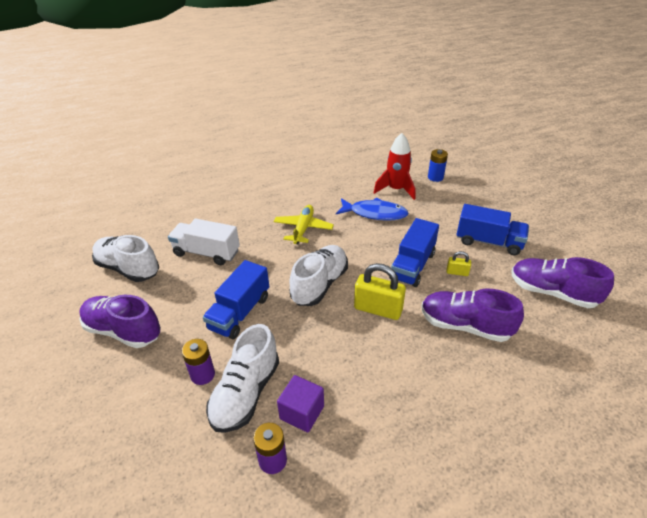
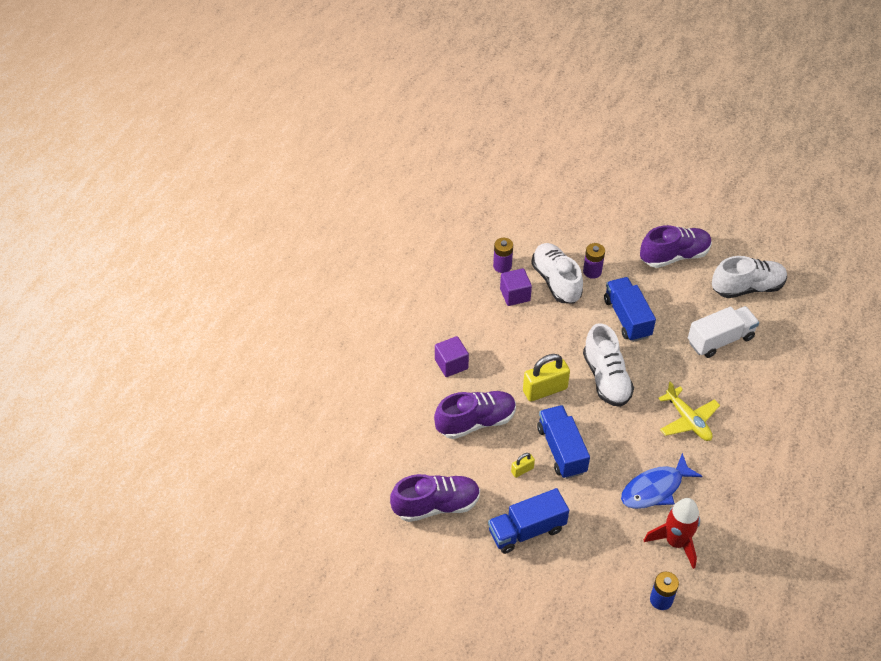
camera: 135 degrees right, 10 degrees up
none -> purple cube [435,336,469,377]

